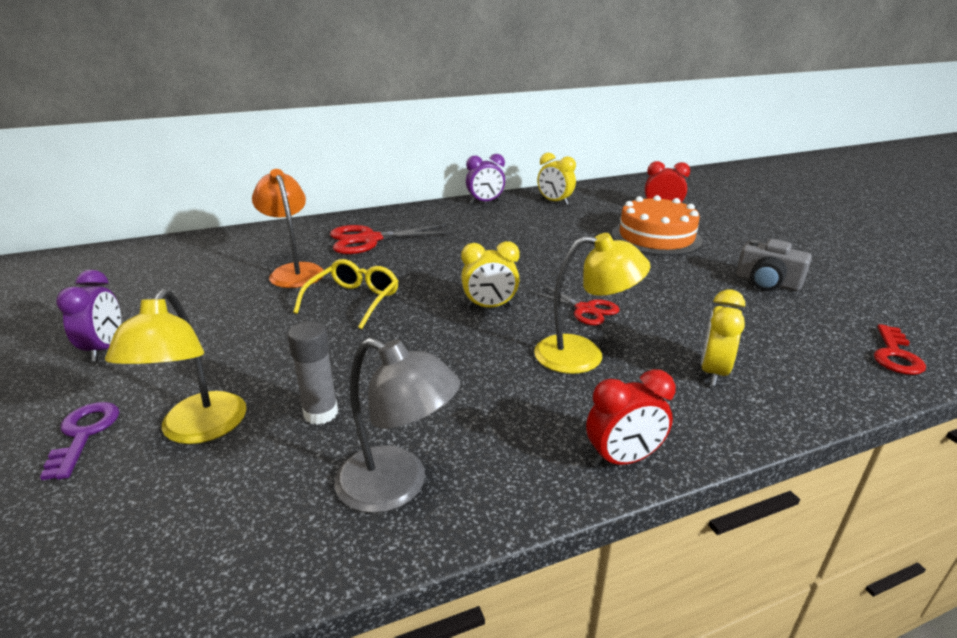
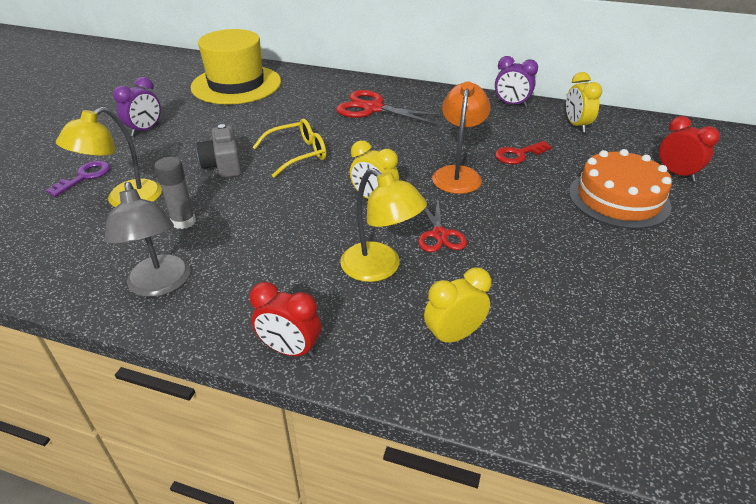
camera: 40 degrees right, 10 degrees up
orange lamp [252,169,324,288] -> orange lamp moved to [432,81,491,194]
grey camera [736,239,812,291] -> grey camera moved to [196,124,241,178]
red key [874,324,926,375] -> red key moved to [495,141,552,164]
none -> yellow hat [191,29,281,105]

